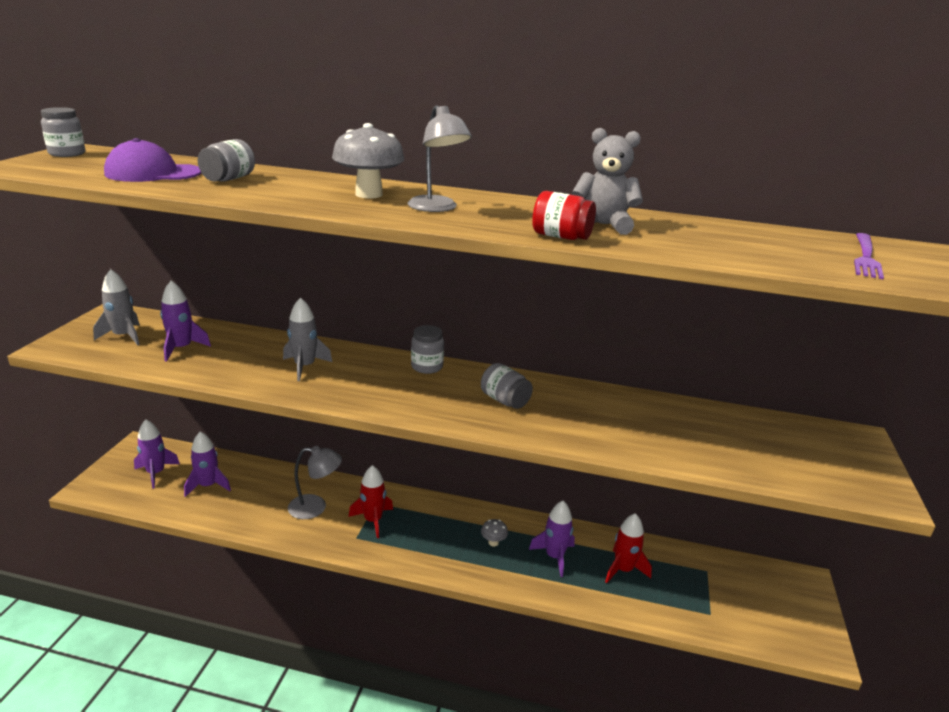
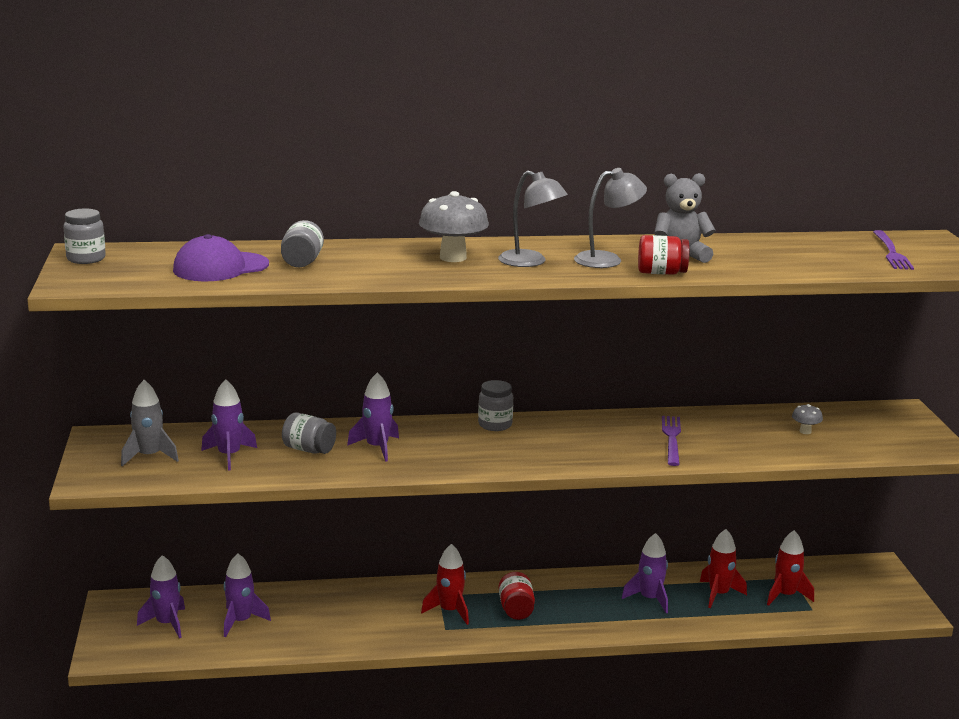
camera: 20 degrees left, 5 degrees down
grey rocket [283,297,332,381] -> purple rocket [347,373,399,462]
grey lamp [288,446,342,519] -> grey lamp moved to [574,168,647,268]
grey jar [481,363,533,409] -> grey jar moved to [282,412,336,454]
grey mushroom [481,519,508,547] -> grey mushroom moved to [792,404,823,434]
none -> red jar [498,572,535,620]
none -> purple fork [662,416,681,466]
none -> red rocket [767,530,814,606]

